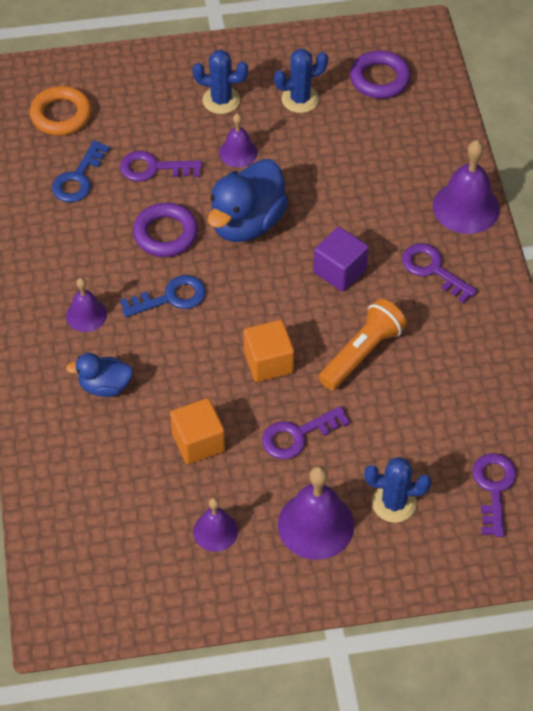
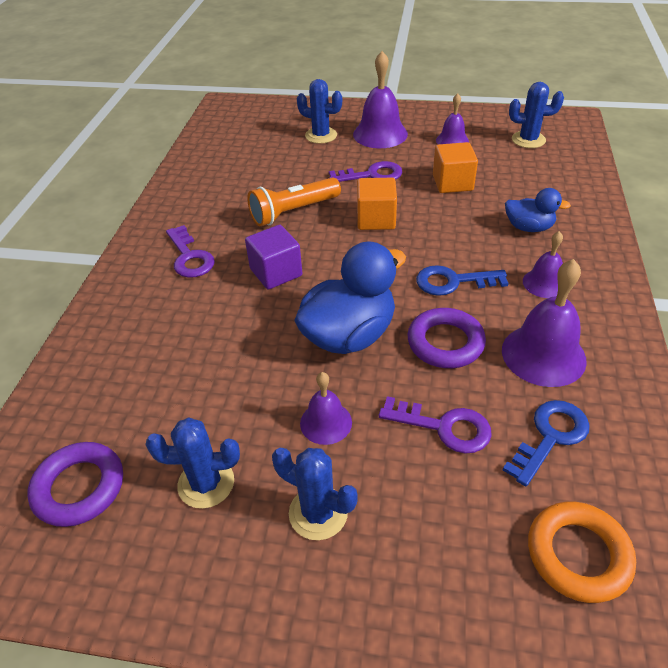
camera: 160 degrees left, 10 degrees down
purple bell [433,140,500,234] -> purple bell moved to [502,259,587,387]
purple key [472,453,517,537] -> none
none -> blue cactus [509,82,564,148]

